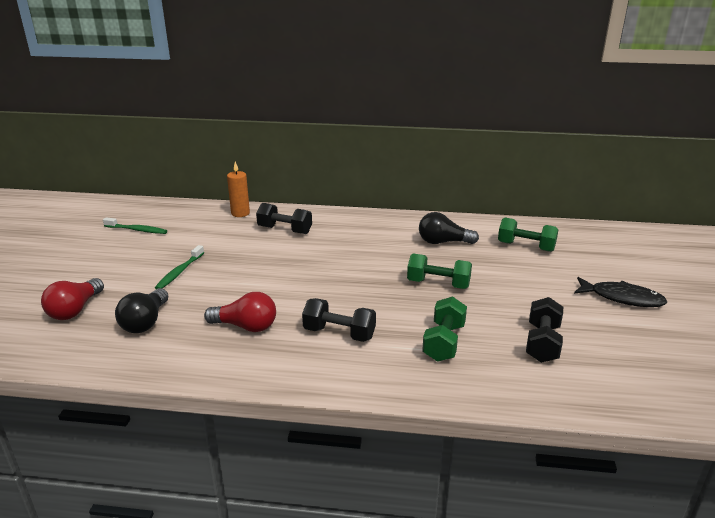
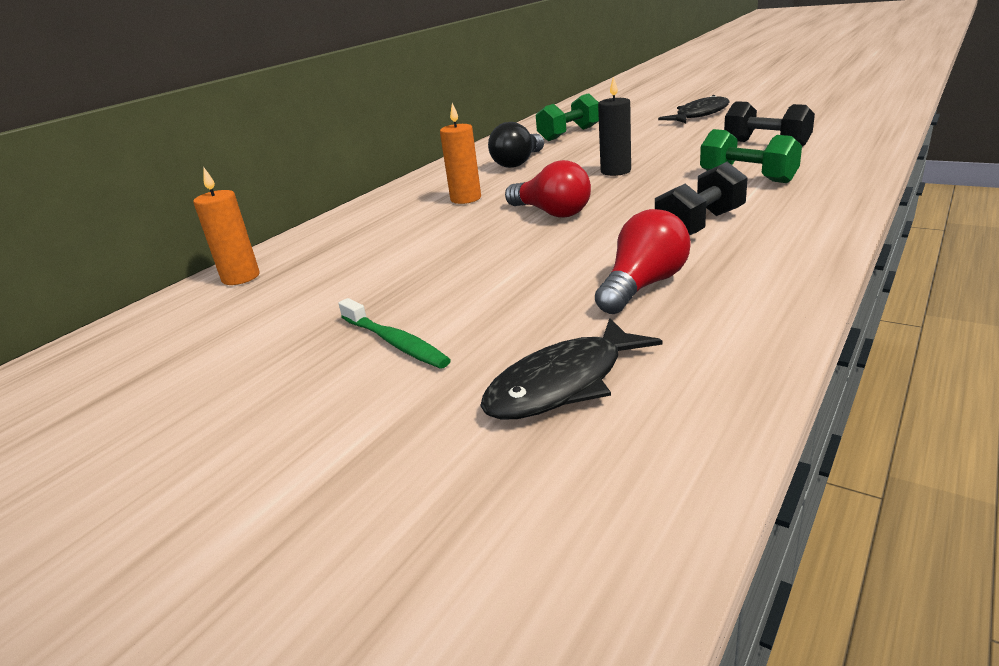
camera: 60 degrees left, 0 degrees up
red light bulb [41,278,104,320] -> red light bulb moved to [505,160,591,218]
green toothbrush [103,217,167,234] -> none
black light bulb [115,288,168,333] -> black fish [480,318,662,420]
black dumbbell [256,203,312,234] -> none
green dumbbell [407,253,472,289] -> black candle [598,76,631,176]
none -> orange candle [440,103,481,204]

